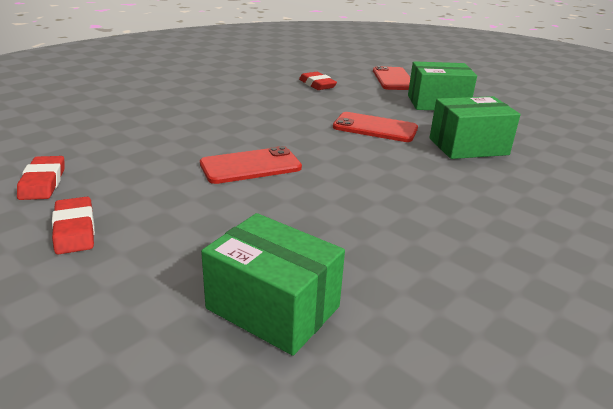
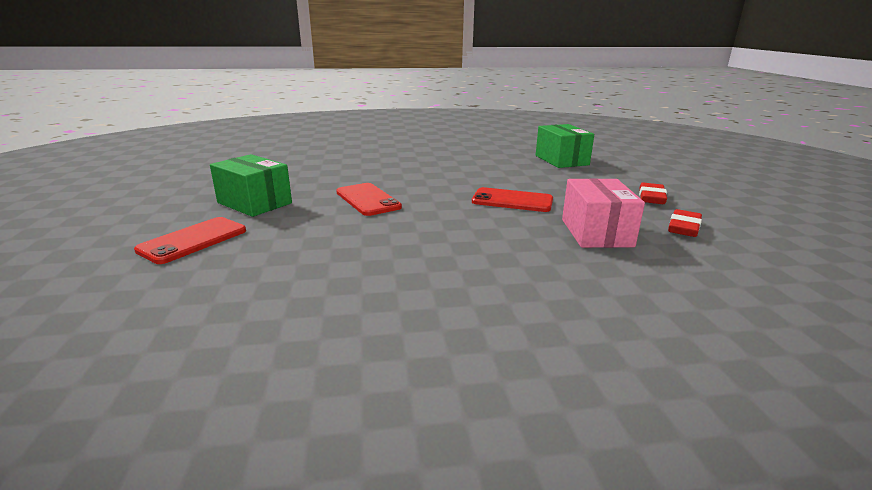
camera: 140 degrees left, 5 degrees down
red eraser [299,72,337,90] -> none
green box [429,96,521,159] -> none
none -> pink box [562,178,645,248]

